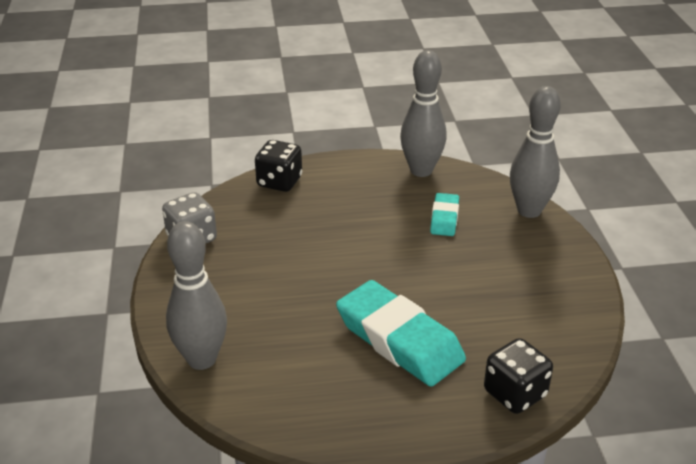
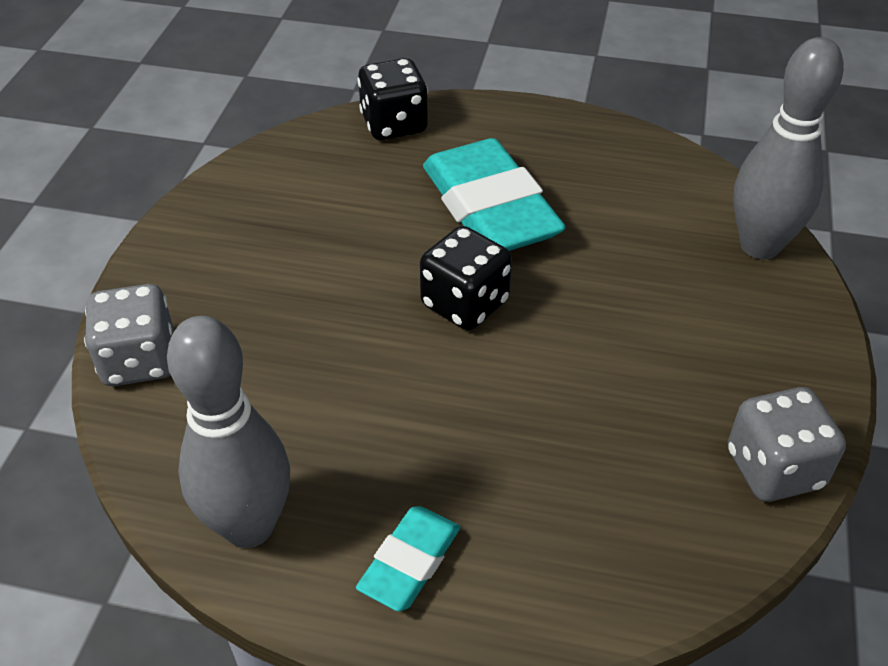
camera: 160 degrees left, 10 degrees up
black dice [255,140,302,192] -> black dice moved to [420,226,512,330]
turquoise eraser [430,193,459,236] -> turquoise eraser moved to [356,506,460,612]
grey bowling pin [510,86,561,218] -> grey dice [84,284,174,386]

